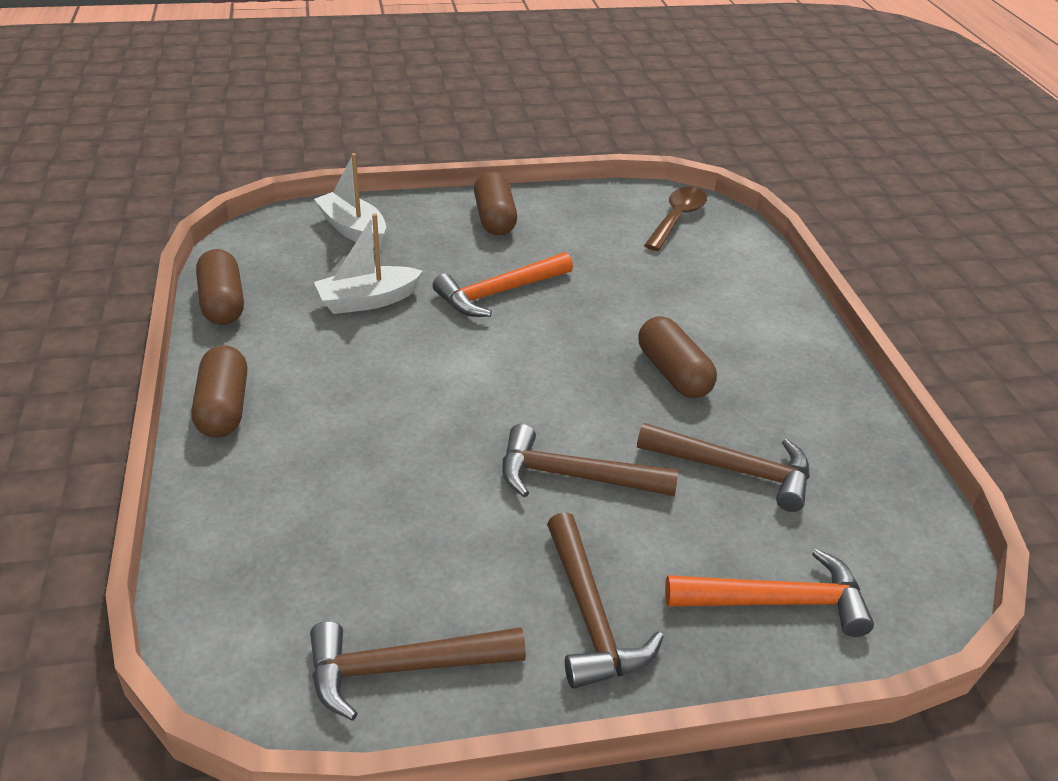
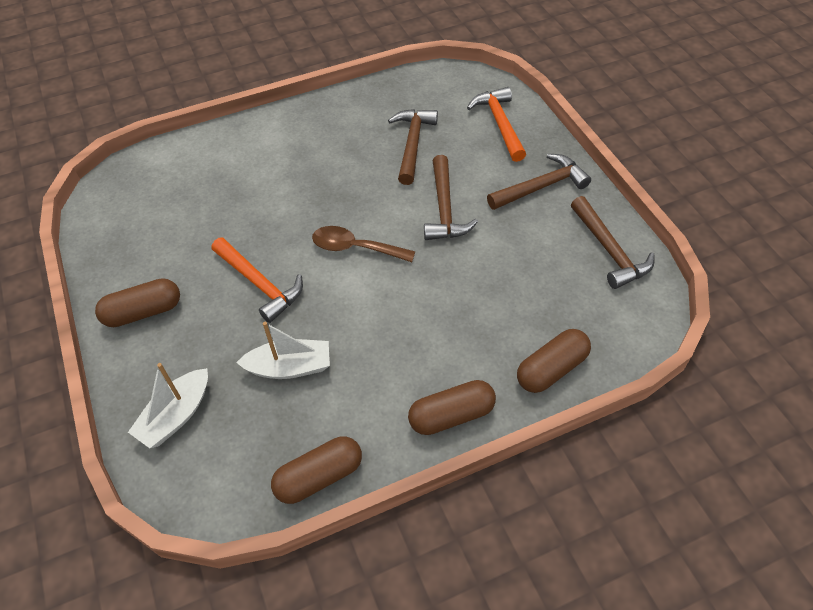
camera: 100 degrees left, 15 degrees up
white boat [314,213,423,314] -> white boat turned 60 degrees counterclockwise [236,322,330,379]
brown capsule [638,316,717,398] -> brown capsule moved to [517,329,591,393]
brown spoon [644,187,707,251] -> brown spoon moved to [312,226,415,262]

